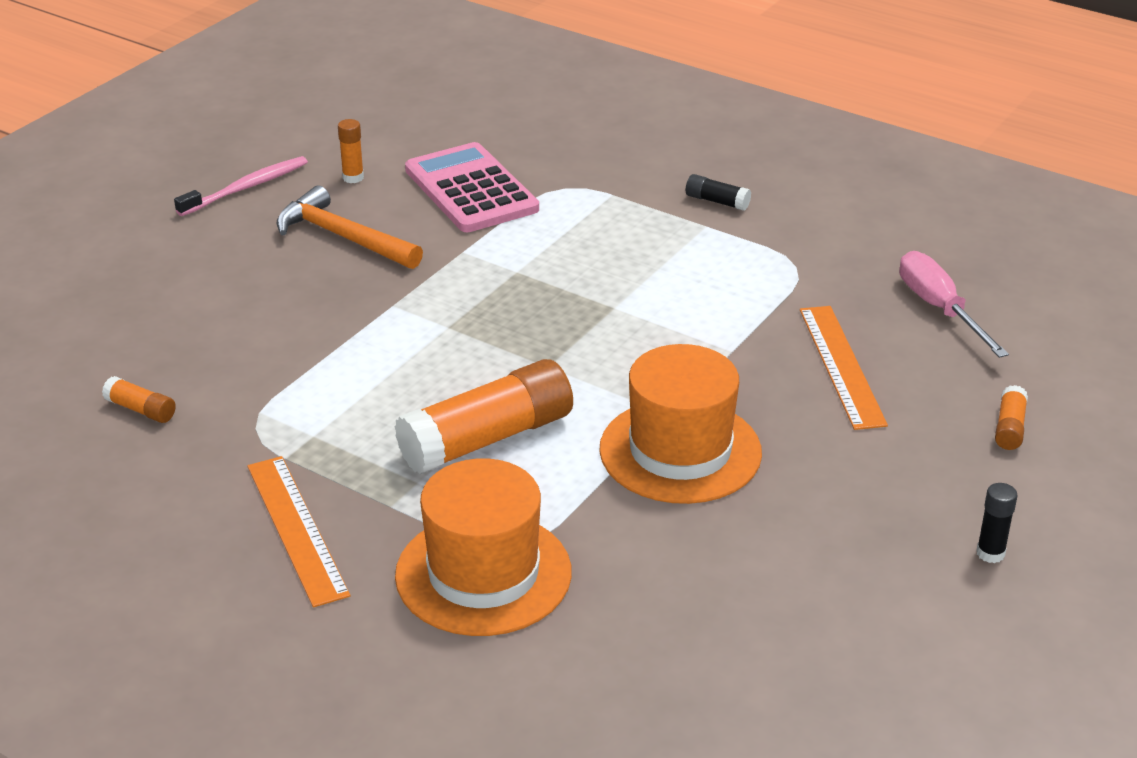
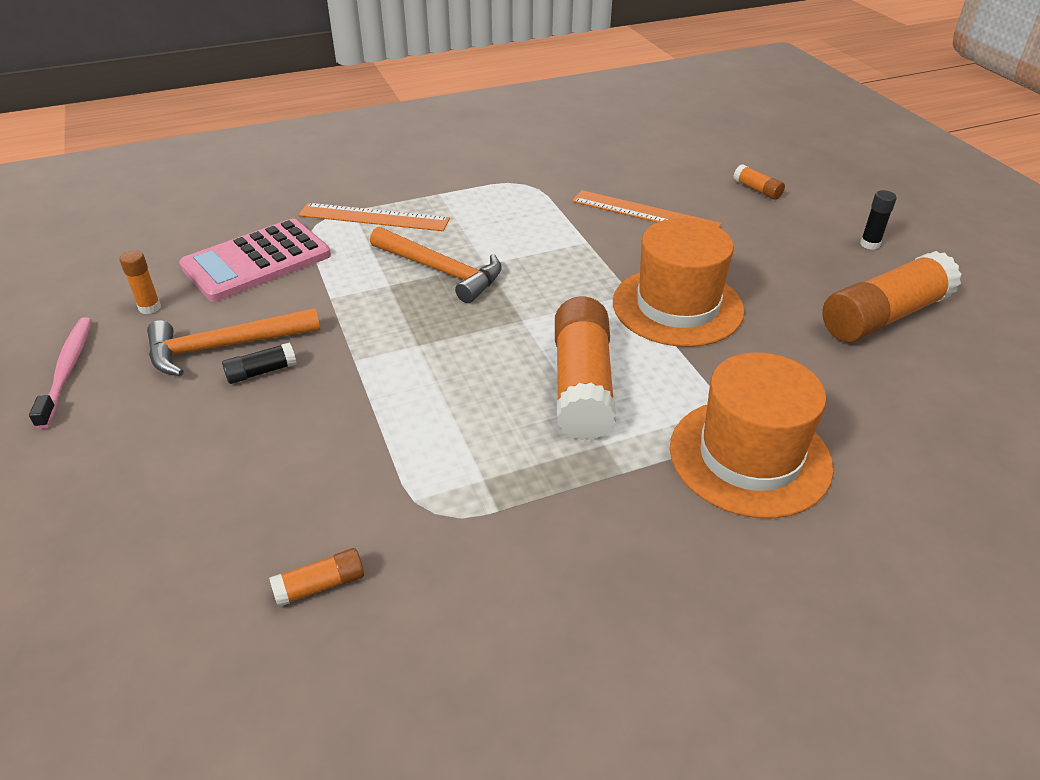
camera: 55 degrees left, 5 degrees up
orange ruler [247,456,351,607] -> orange ruler moved to [298,203,450,231]
pink calculator [405,142,539,232] -> pink calculator turned 45 degrees counterclockwise [179,219,331,302]
black glue stick [686,174,751,211] -> black glue stick moved to [222,342,297,384]
pink screwdriver [899,251,1009,358] -> none
none -> orange hammer [370,227,502,303]
none -> orange glue stick [822,251,962,343]

